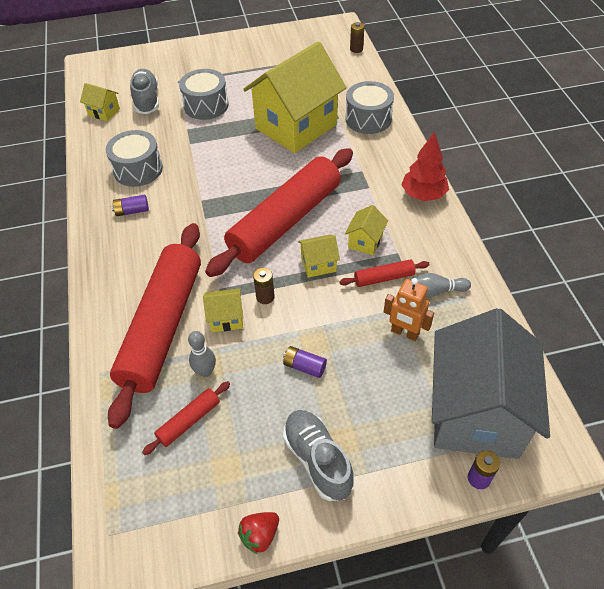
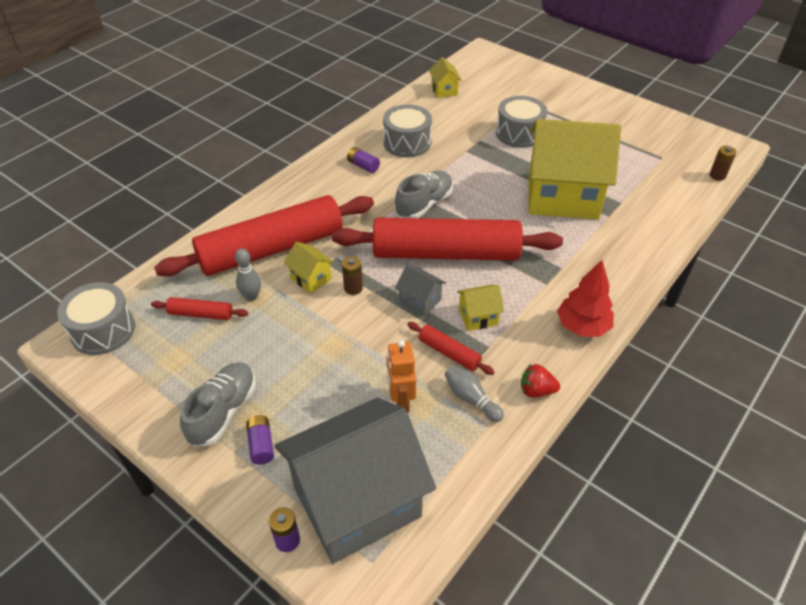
camera: 50 degrees right, 5 degrees down
grey shoe [130,69,159,114] -> grey shoe moved to [395,171,453,218]
red strawberry [238,512,279,554] -> red strawberry moved to [521,364,560,397]
purple battery [283,346,327,378] -> purple battery moved to [246,415,274,465]
yellow house [298,235,340,278] -> grey house [395,265,446,317]
grey drum [345,81,394,134] -> grey drum moved to [57,282,135,355]

